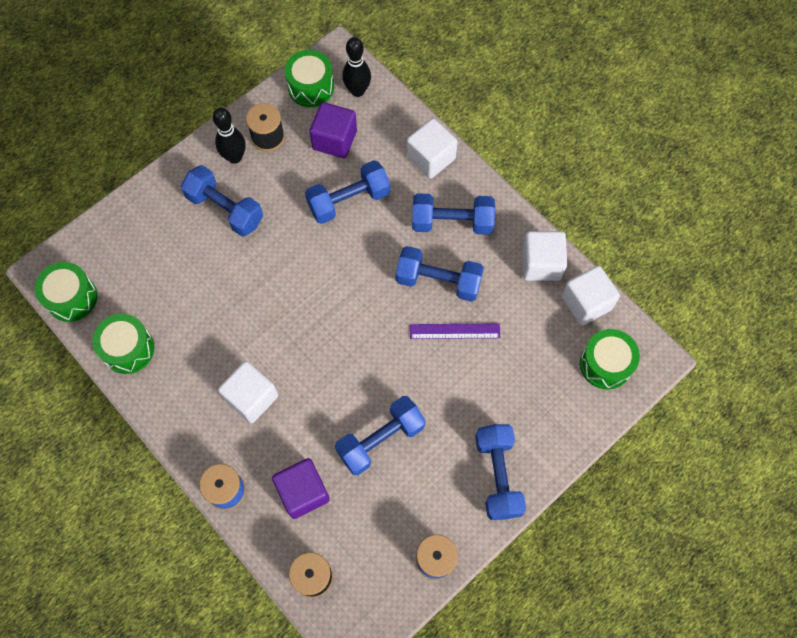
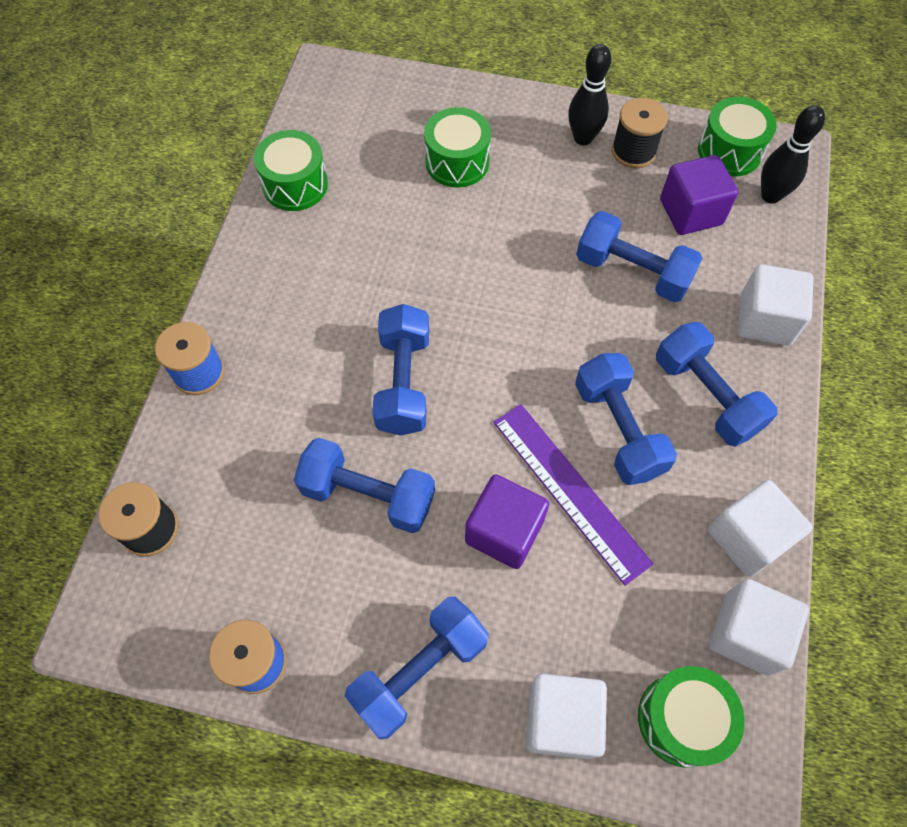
camera: 55 degrees right, 5 degrees down
green drum [35,262,97,322] -> green drum moved to [424,107,491,188]
blue dumbbell [181,165,263,236] -> blue dumbbell moved to [372,304,429,436]
white cube [218,361,278,423] -> white cube moved to [526,673,607,759]
purple cube [272,458,330,519] -> purple cube moved to [465,474,549,569]
purple ruler [410,323,500,339] -> purple ruler [493,404,653,586], size x1.53

